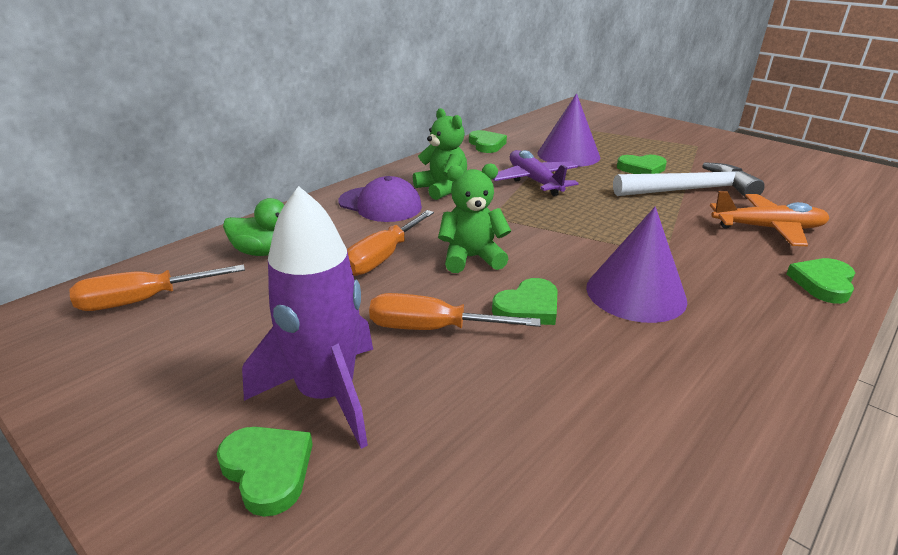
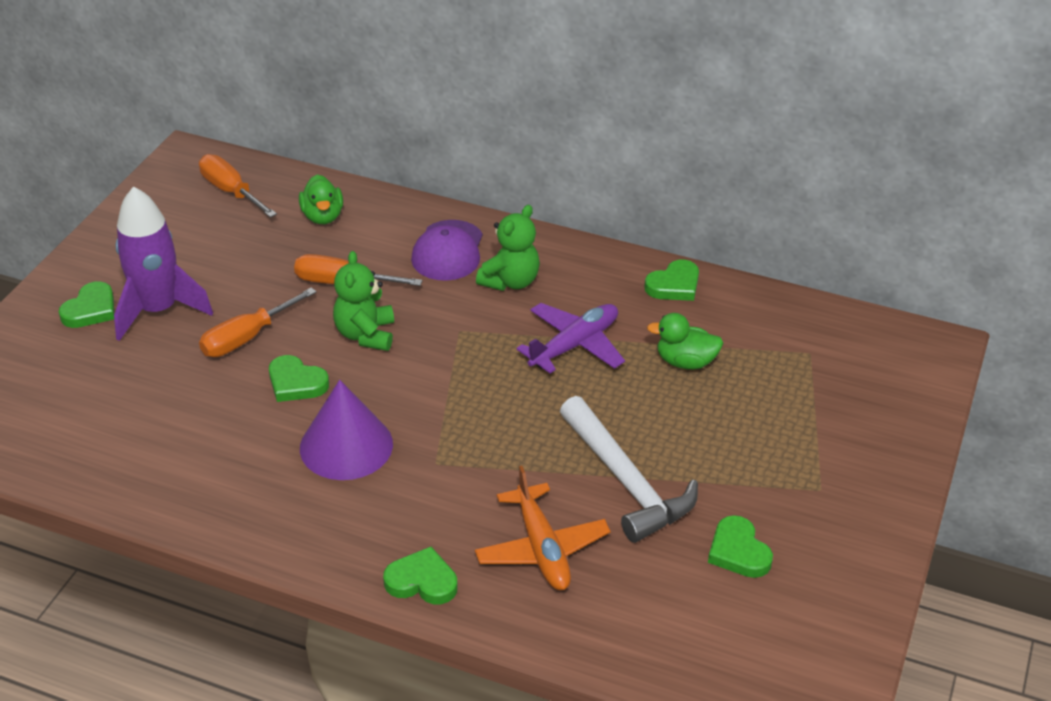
camera: 70 degrees right, 10 degrees up
orange screwdriver [369,293,541,330] -> orange screwdriver turned 120 degrees counterclockwise [199,287,317,357]
green teddy bear [438,163,511,273] -> green teddy bear turned 150 degrees counterclockwise [333,251,394,351]
purple cone [537,93,600,167] -> green duck [647,313,723,369]
green heart [617,155,667,174] -> green heart moved to [708,515,773,578]

